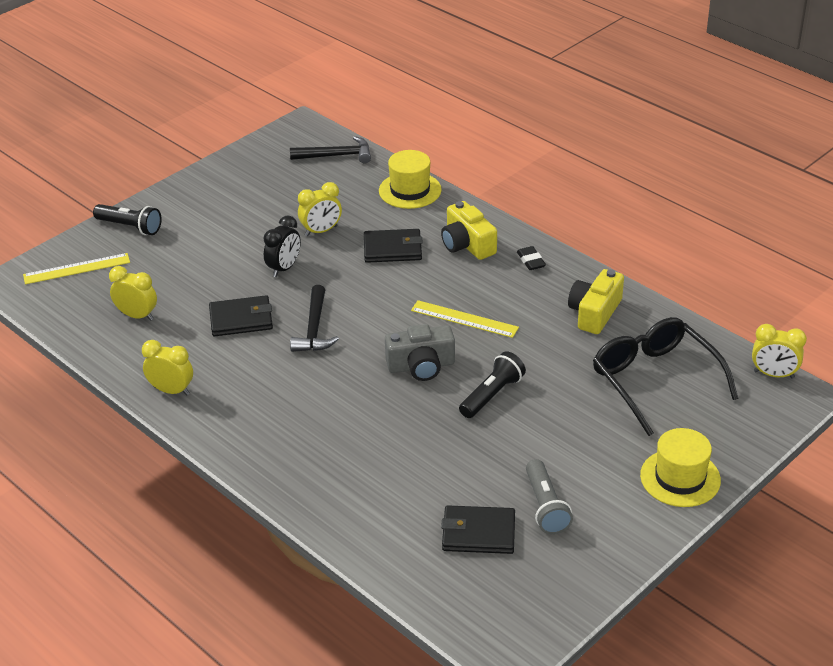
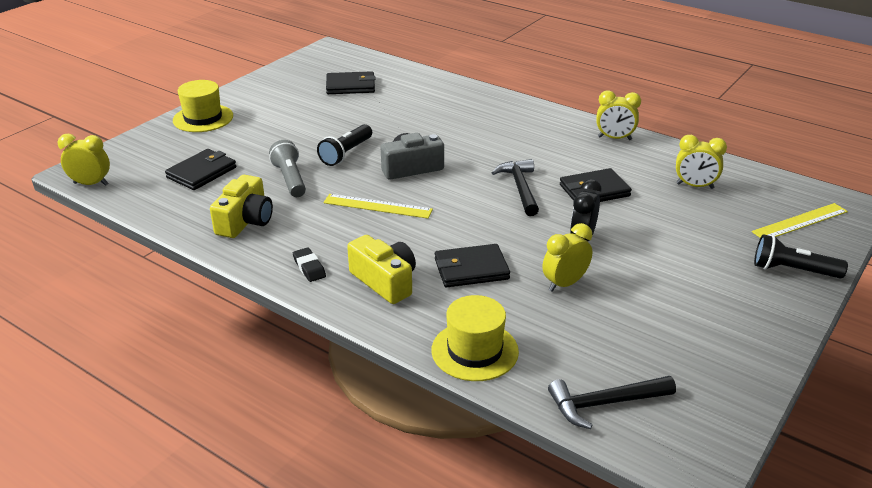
camera: 170 degrees right, 5 degrees down
grey flashlight [526,459,573,535] -> grey flashlight moved to [269,140,306,197]
black glasses [593,317,739,436] -> black wallet [165,149,236,190]

